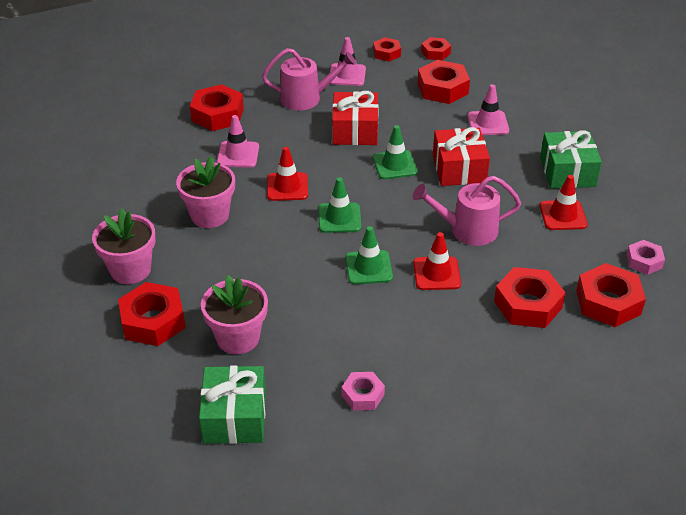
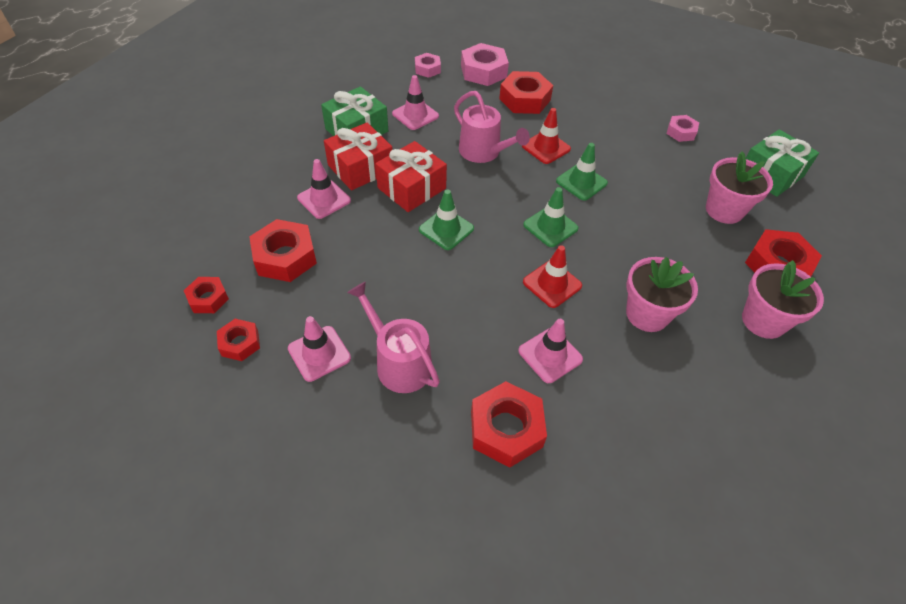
camera: 130 degrees left, 10 degrees up
red gift [332,91,379,145] -> red gift moved to [324,122,393,191]
red traffic cone [539,175,588,230] -> pink traffic cone [392,75,439,130]
red nut [576,263,646,327] -> pink nut [461,43,509,86]

